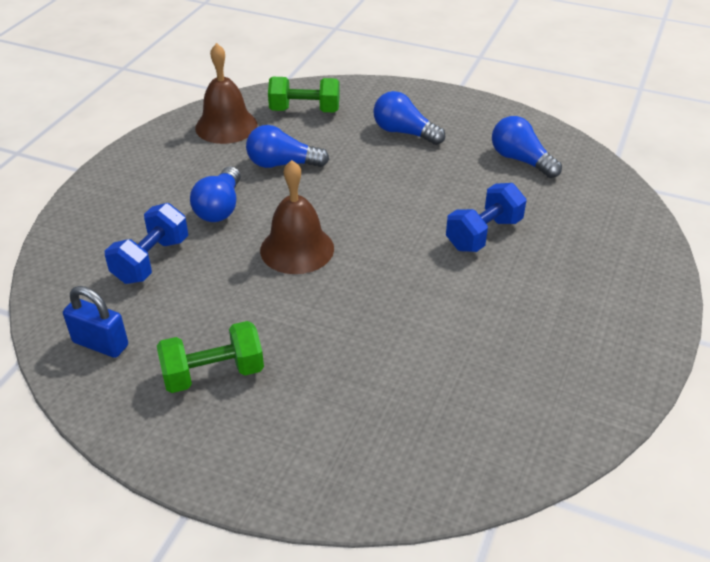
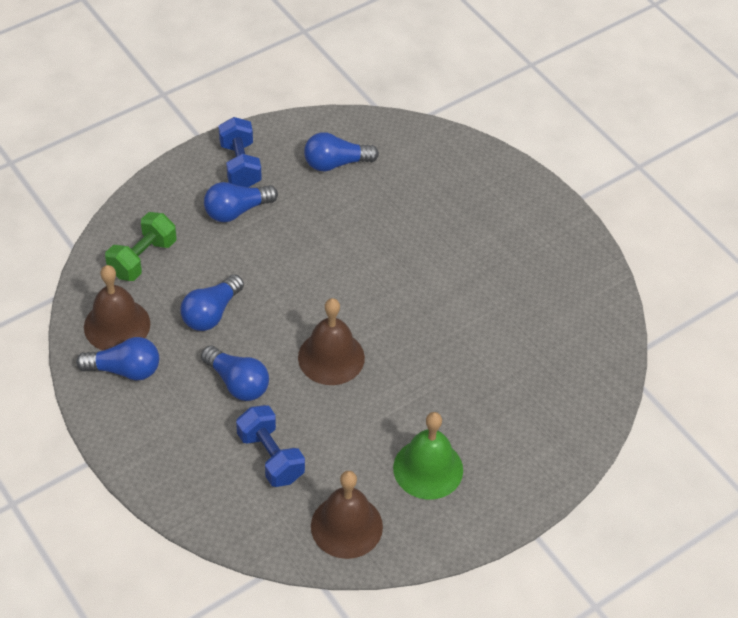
camera: 60 degrees left, 10 degrees up
blue padlock [63,286,128,358] -> brown bell [311,471,383,559]
green dumbbell [157,321,264,393] -> green bell [393,412,463,500]
blue dumbbell [446,183,527,252] -> blue dumbbell moved to [218,117,262,187]
none -> blue light bulb [76,337,159,380]

